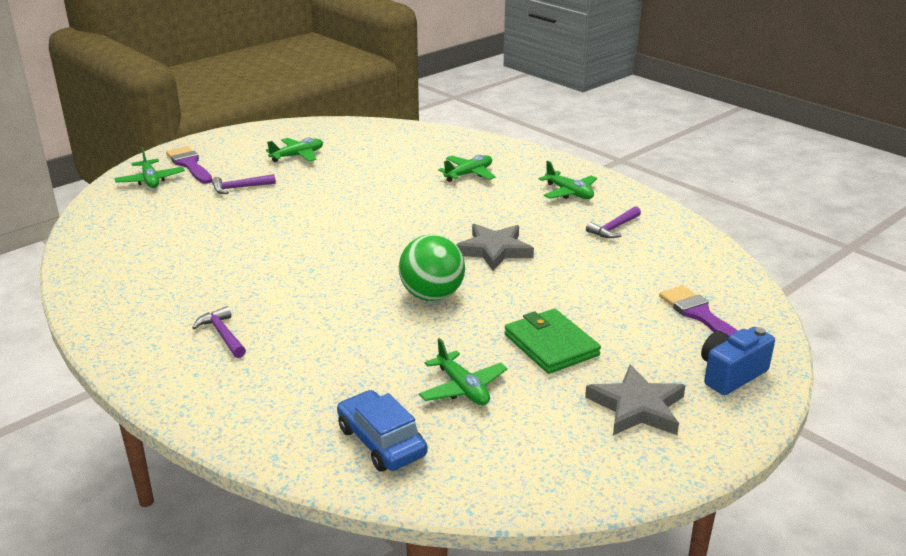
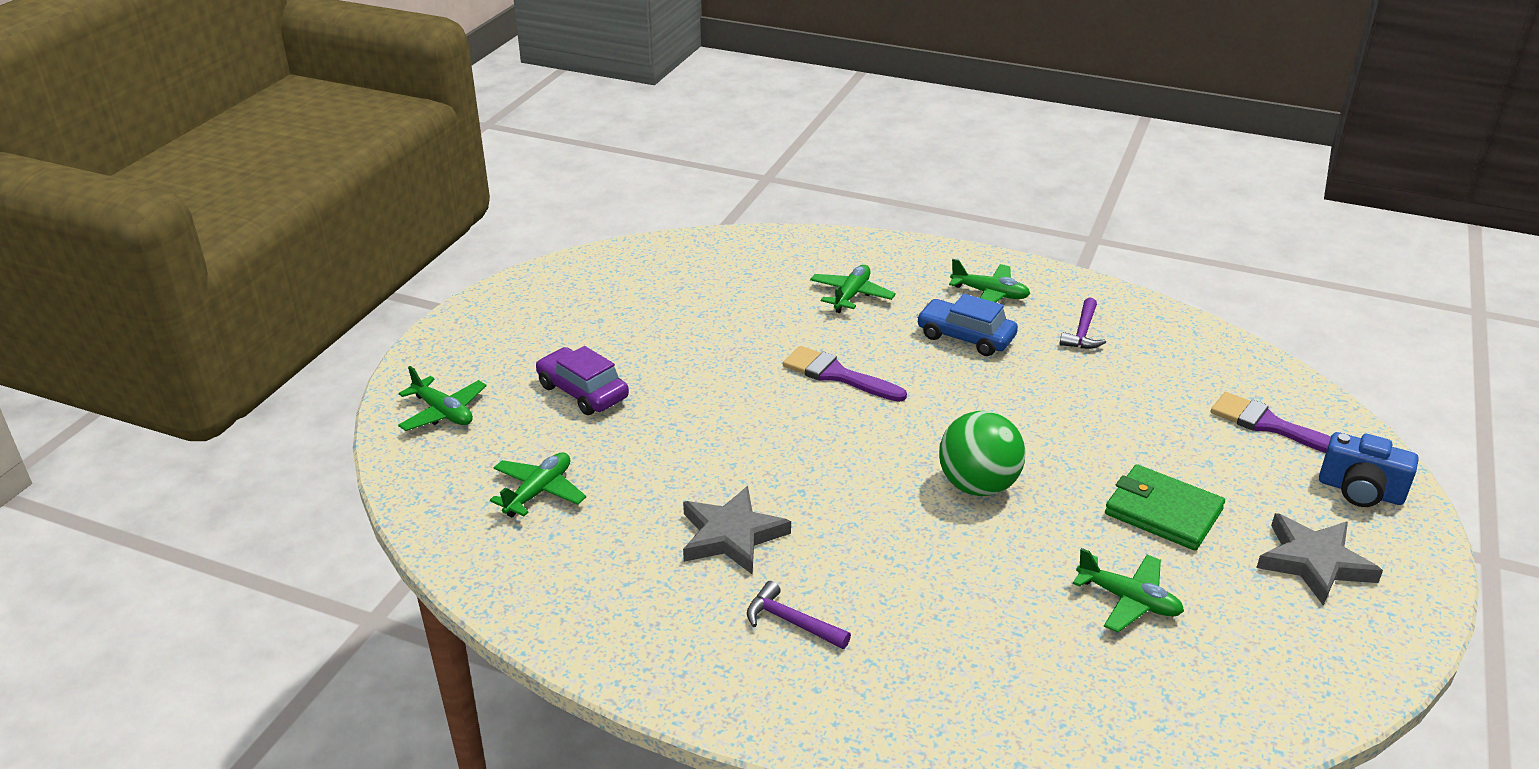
camera: 25 degrees left, 5 degrees up
purple brush [166,146,212,184] -> purple brush moved to [783,346,907,402]
purple hammer [212,174,276,194] -> purple car [536,346,629,415]
green plane [266,138,323,162] -> green plane moved to [490,452,586,517]
blue car [337,390,427,472] -> blue car moved to [917,294,1018,356]
grey star [456,224,534,271] -> grey star moved to [683,486,791,574]
blue camera [701,327,775,395] -> blue camera turned 90 degrees counterclockwise [1319,432,1419,507]

